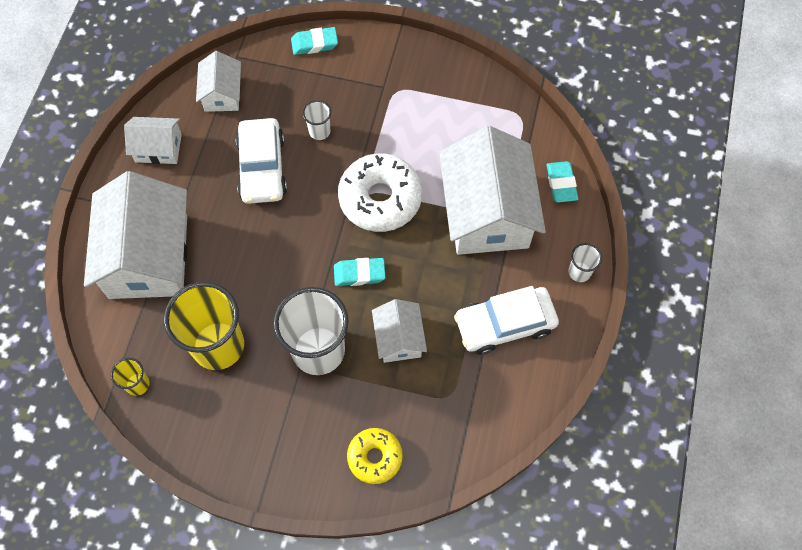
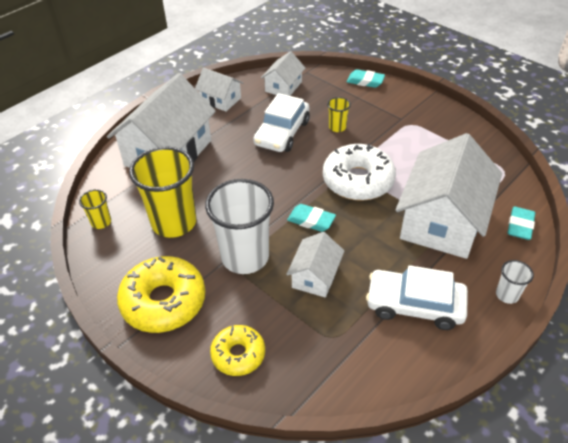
camera: 30 degrees right, 20 degrees down
white cup [302,100,331,140] -> yellow cup [327,97,351,132]
none -> yellow donut [117,256,205,333]

